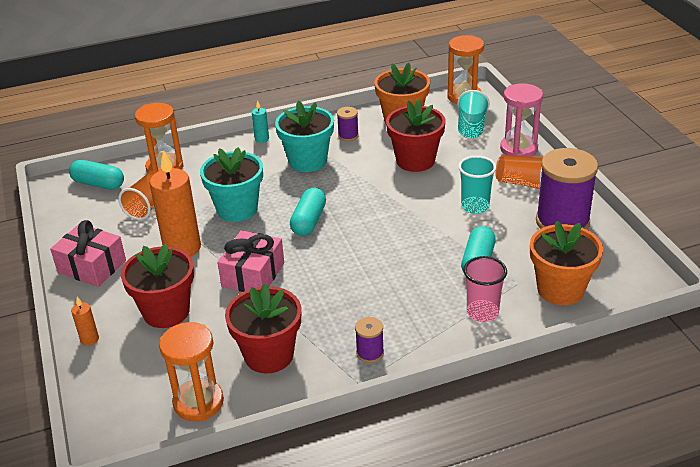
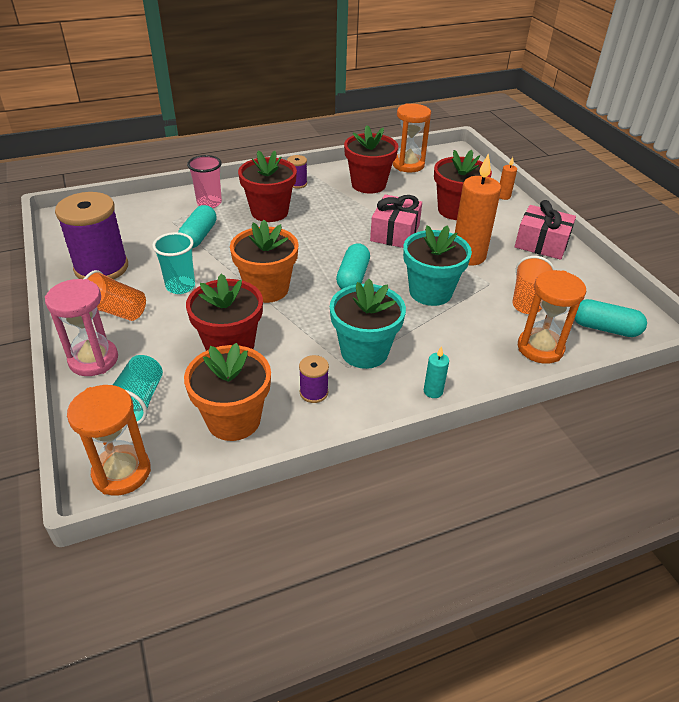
camera: 175 degrees right, 5 degrees up
orange flower pot [530,221,603,305] -> orange flower pot moved to [230,220,299,303]
none -> red flower pot [238,150,297,222]

